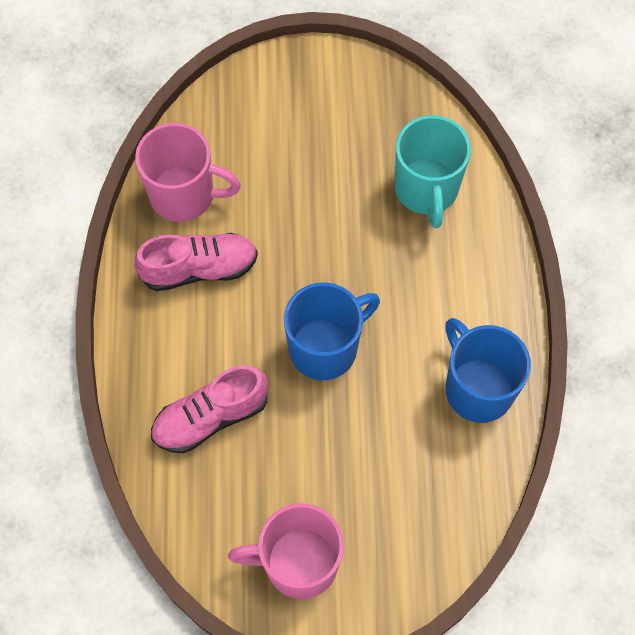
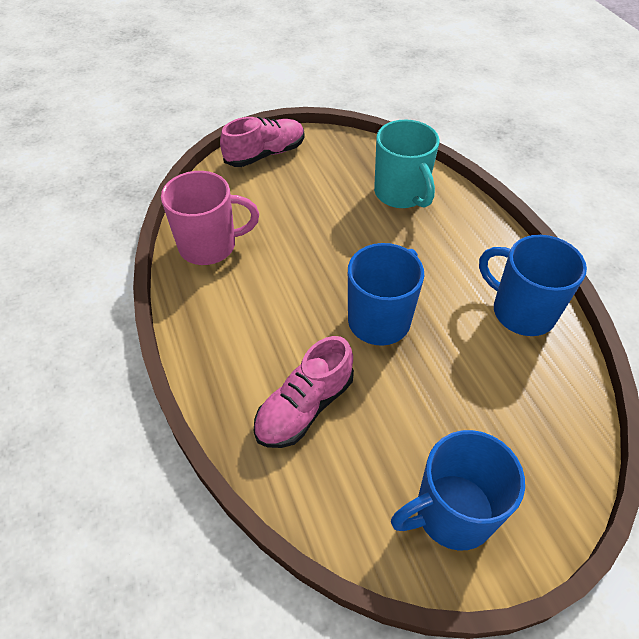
camera: 20 degrees left, 15 degrees down
pink shoe [134,233,258,291] -> pink shoe moved to [220,117,304,167]
pink mug [228,503,344,599] -> blue mug [391,430,525,551]

